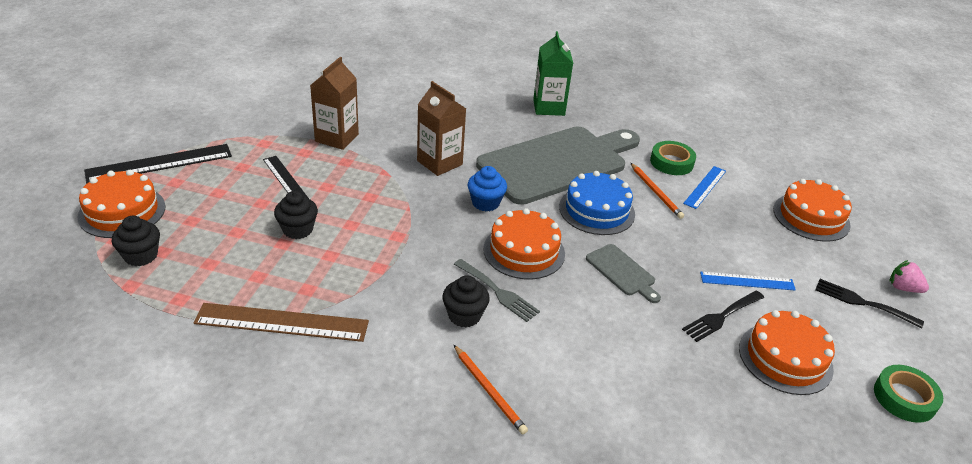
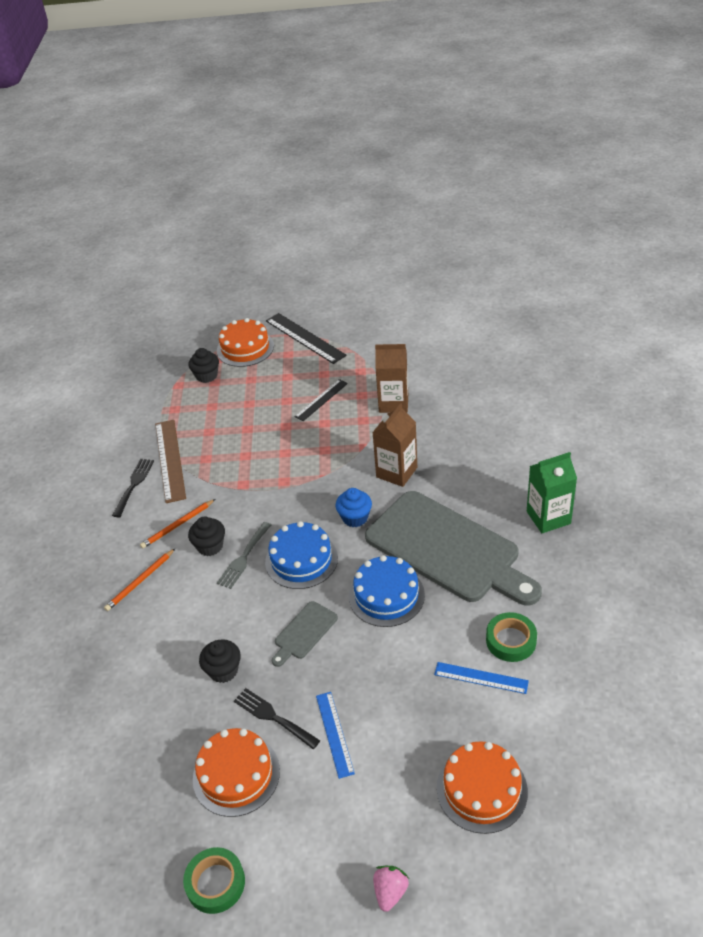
camera: 80 degrees right, 5 degrees up
black cupcake [274,191,318,239] -> black cupcake moved to [199,639,241,683]
orange cake [483,208,565,279] -> blue cake [265,521,338,589]
orange pencil [631,163,684,219] -> orange pencil moved to [140,499,215,549]
black fork [815,279,924,329] -> black fork moved to [112,459,154,517]

